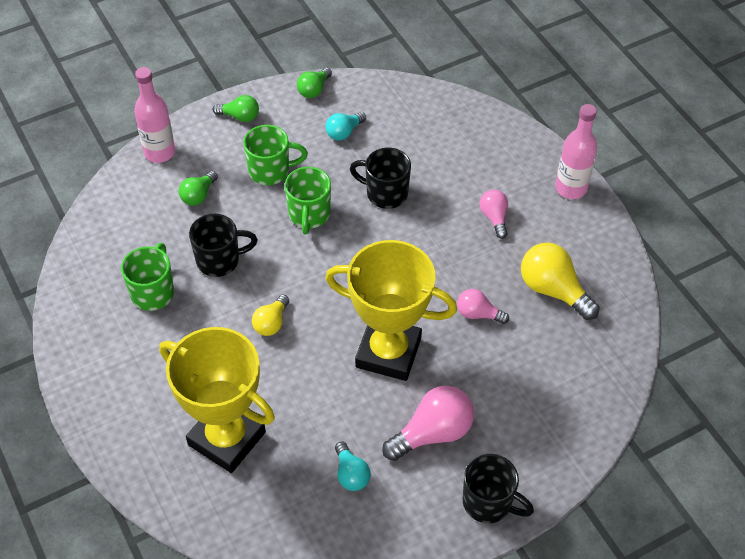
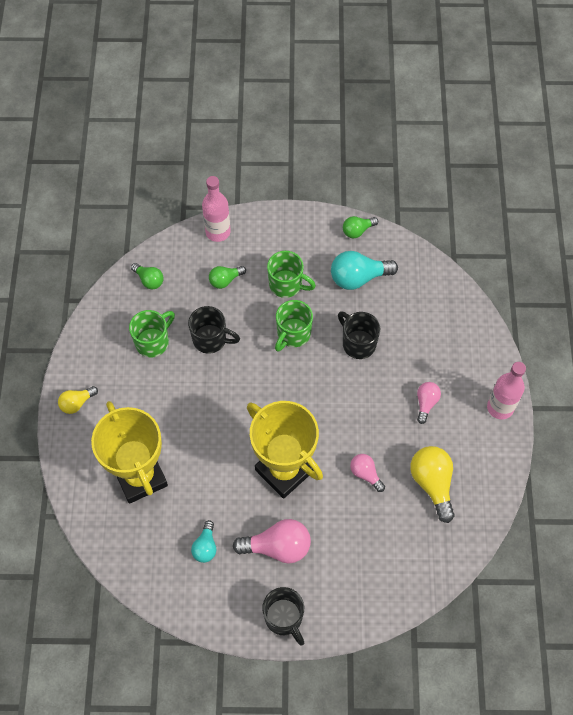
camera: 30 degrees right, 10 degrees up
green light bulb [213,95,259,122] -> green light bulb moved to [131,263,164,289]
yellow light bulb [252,295,289,336] -> yellow light bulb moved to [58,386,98,414]
turquoise light bulb [325,112,366,140] -> turquoise light bulb [331,251,398,290], size x1.73

